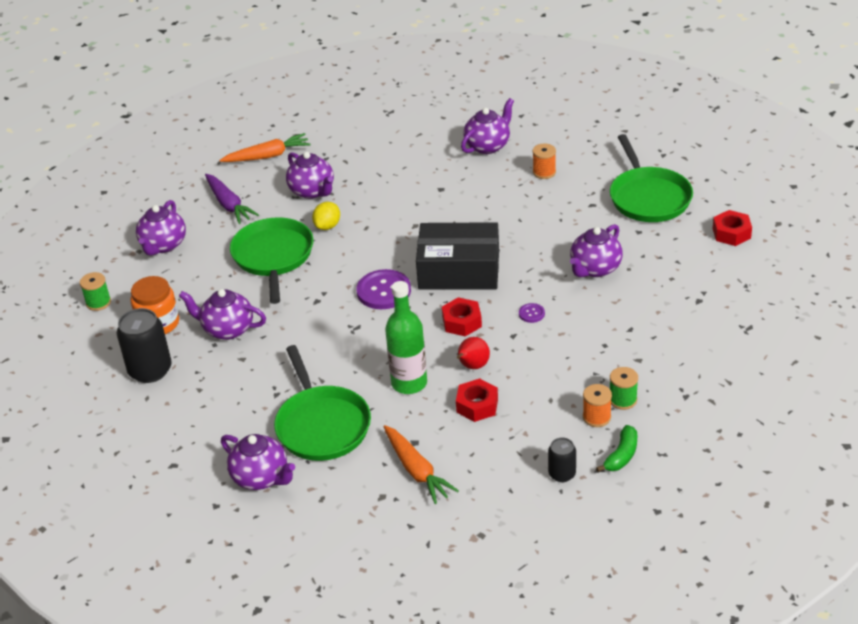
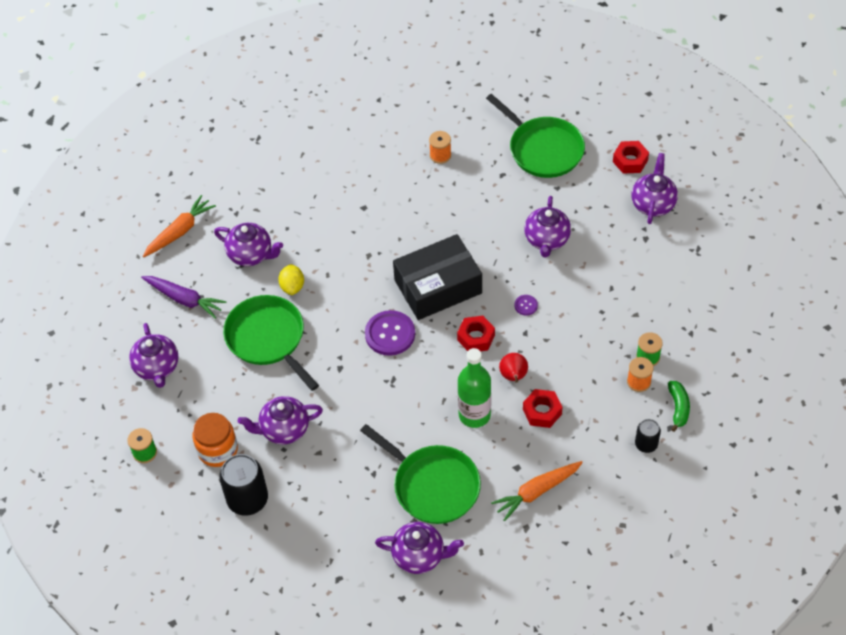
camera: 30 degrees left, 15 degrees up
orange carrot [383,425,459,504] -> orange carrot turned 120 degrees clockwise [491,461,583,521]
purple teapot [461,98,514,154] -> purple teapot moved to [631,153,678,224]

